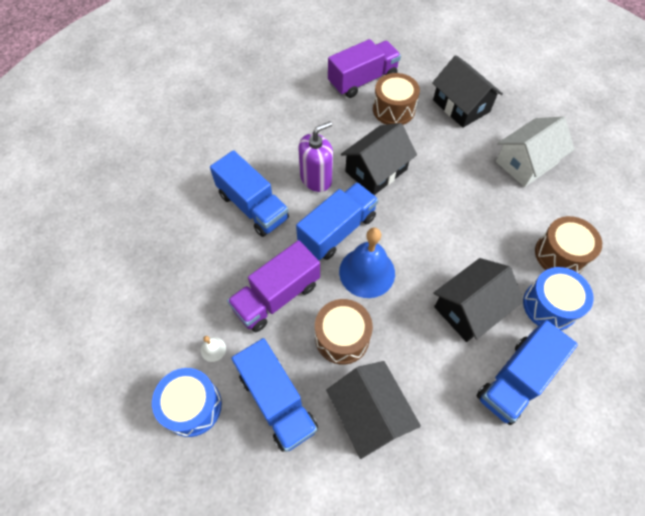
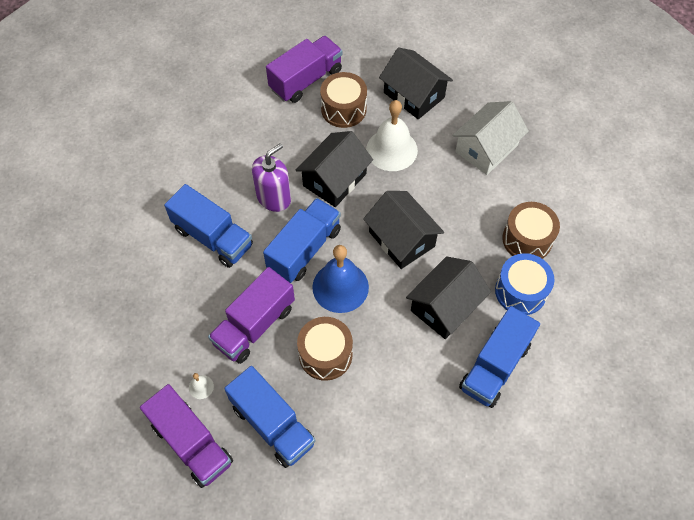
camera: 10 degrees left, 0 degrees up
blue drum [152,368,222,437] -> purple truck [140,384,233,488]
black house [326,361,421,459] -> black house moved to [363,191,444,269]
none -> white bell [366,100,418,171]

